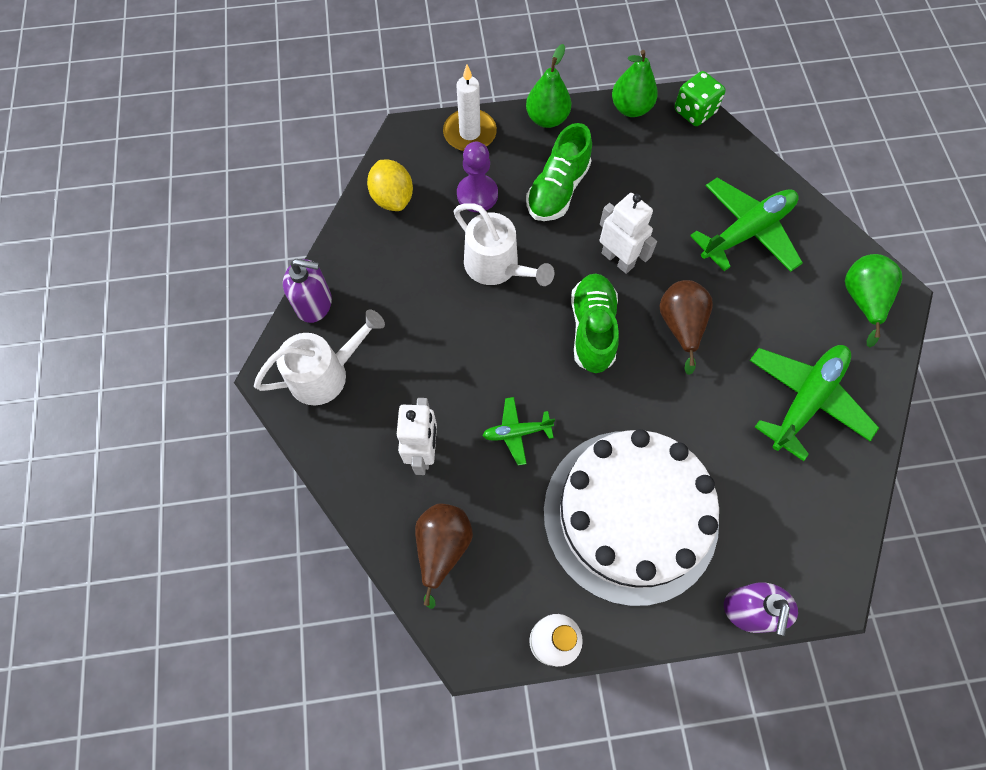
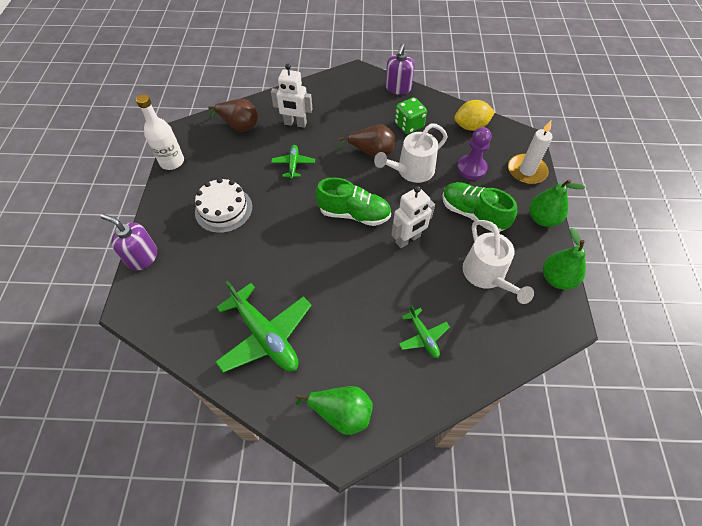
camera: 100 degrees right, 10 degrees down
white watering can [254,309,385,405] -> white watering can moved to [463,220,534,304]
white cake [544,429,719,606] -> white cake [195,178,253,233], size x0.52
brown pear [659,280,713,375] -> brown pear moved to [339,124,395,158]
green dice [674,71,726,126] -> green dice moved to [395,97,427,134]
green plane [690,177,803,272] -> green plane [399,305,450,358], size x0.51

